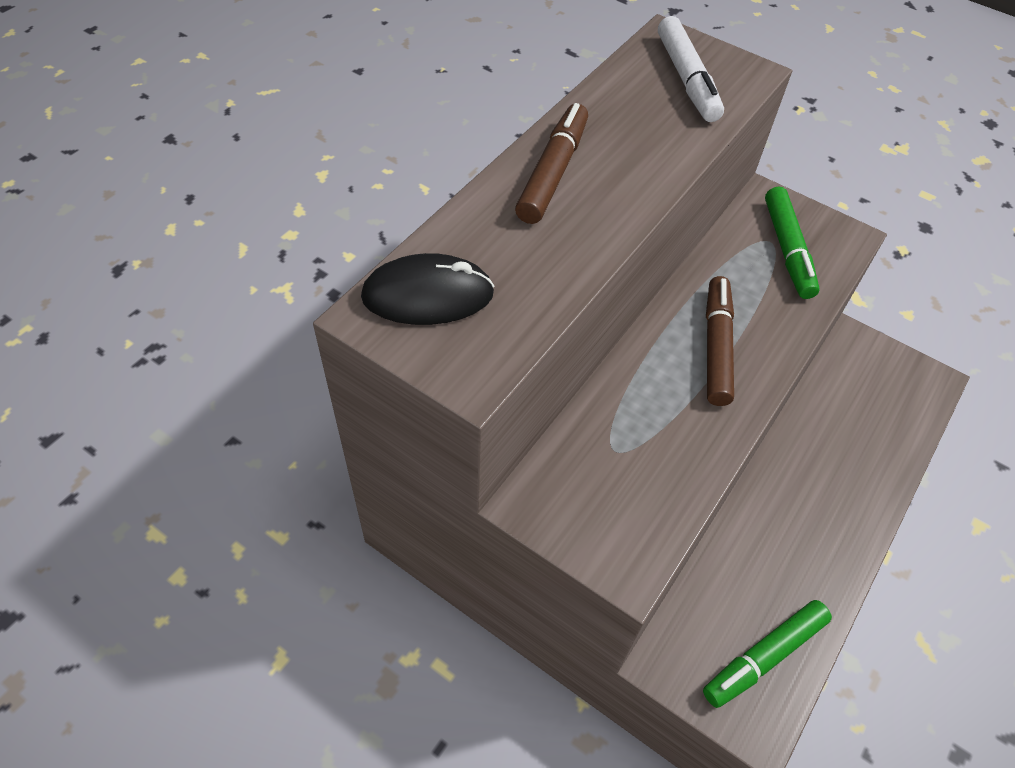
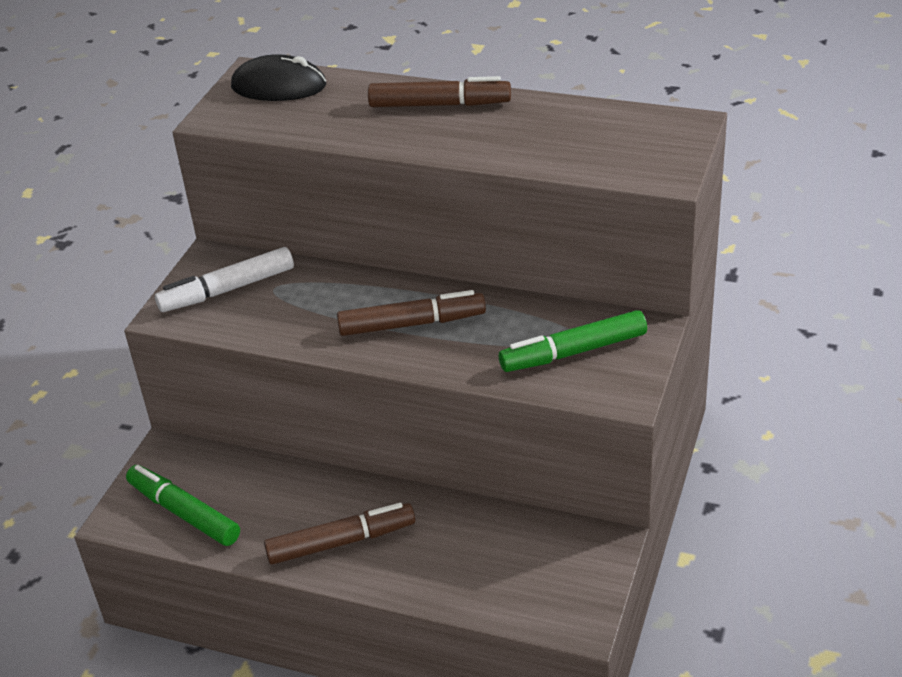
camera: 80 degrees right, 15 degrees down
black mouse [361,253,495,325] -> black mouse turned 60 degrees counterclockwise [231,54,326,101]
white marker [658,16,724,122] -> white marker moved to [155,247,294,312]
none -> brown marker [264,503,415,565]

